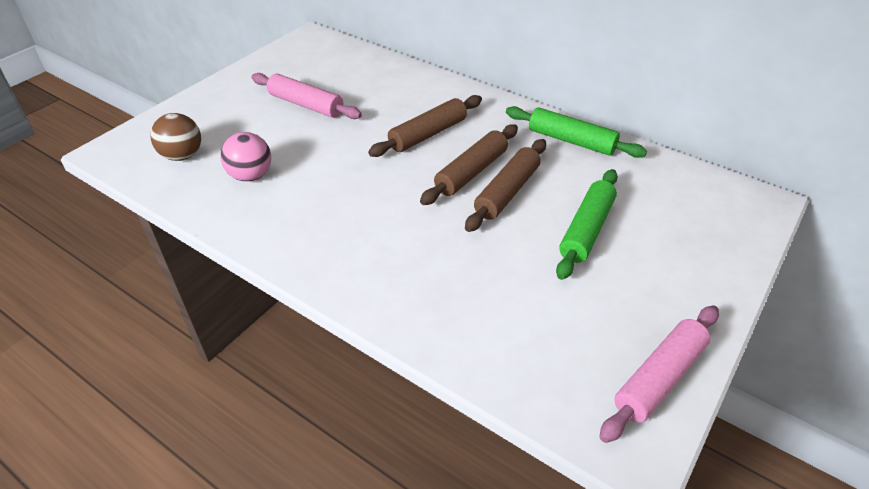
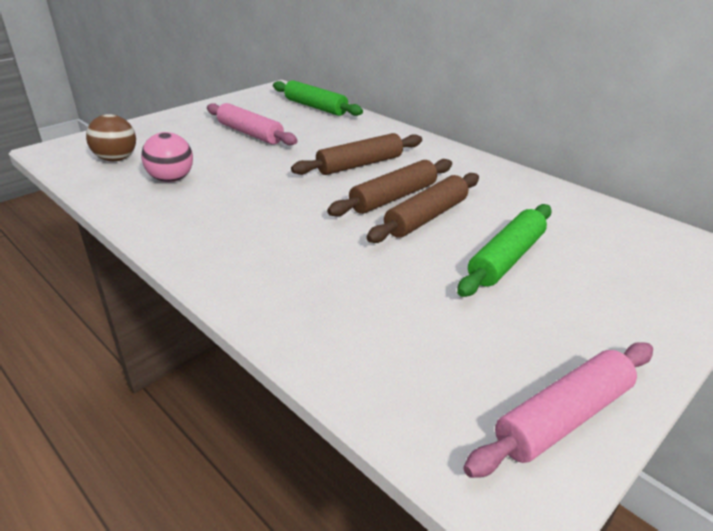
camera: 10 degrees right, 10 degrees down
green rolling pin [506,106,647,158] -> green rolling pin moved to [273,80,363,116]

